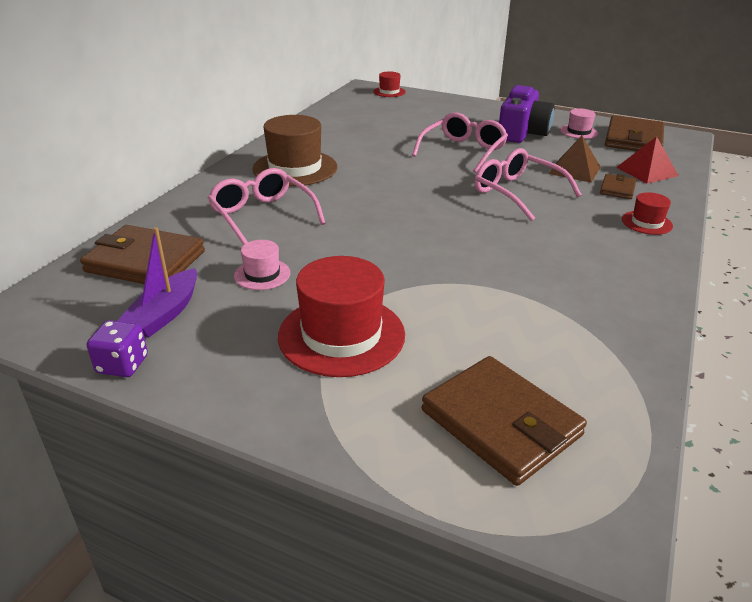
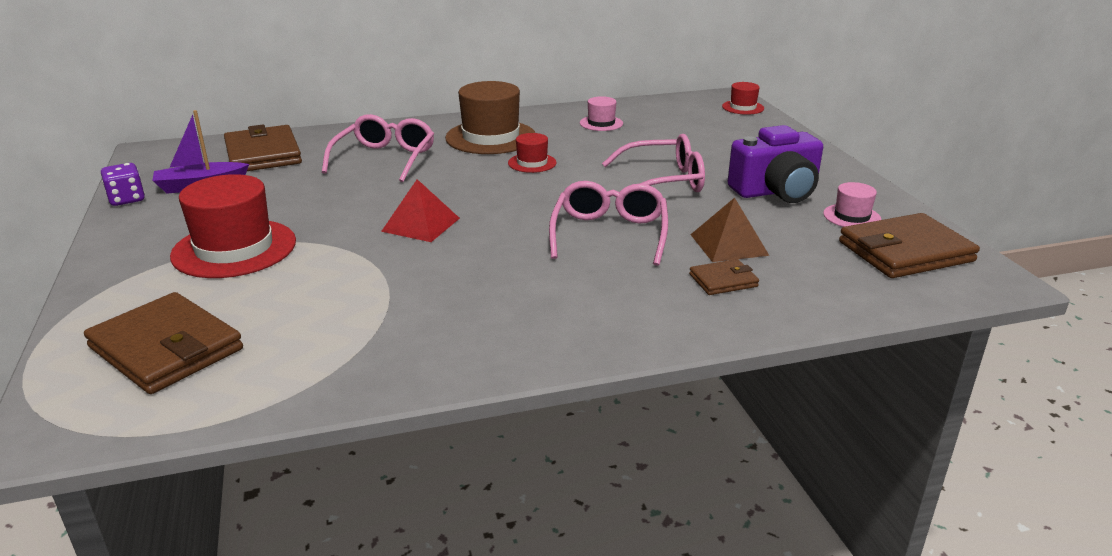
camera: 50 degrees right, 5 degrees down
pink hat [234,240,290,290] -> pink hat moved to [580,96,623,131]
brown wallet [422,356,587,486] -> brown wallet turned 60 degrees counterclockwise [84,292,243,394]
red pyramid [616,136,679,184] -> red pyramid moved to [381,179,460,242]
red hat [622,192,673,235] -> red hat moved to [508,133,557,173]

